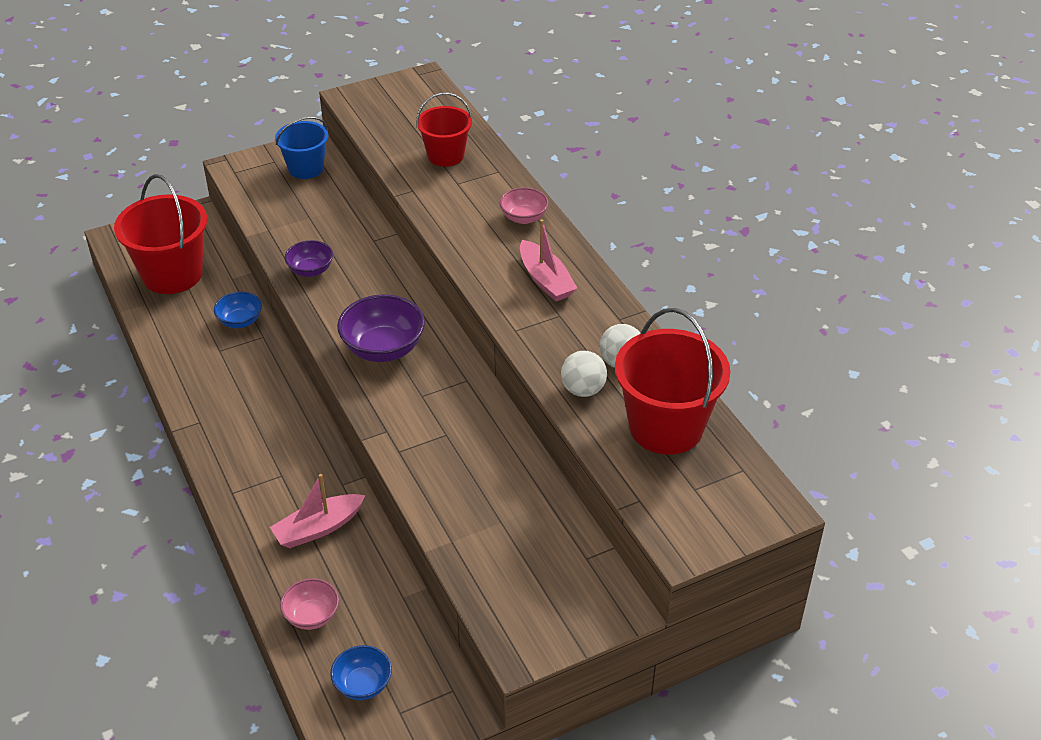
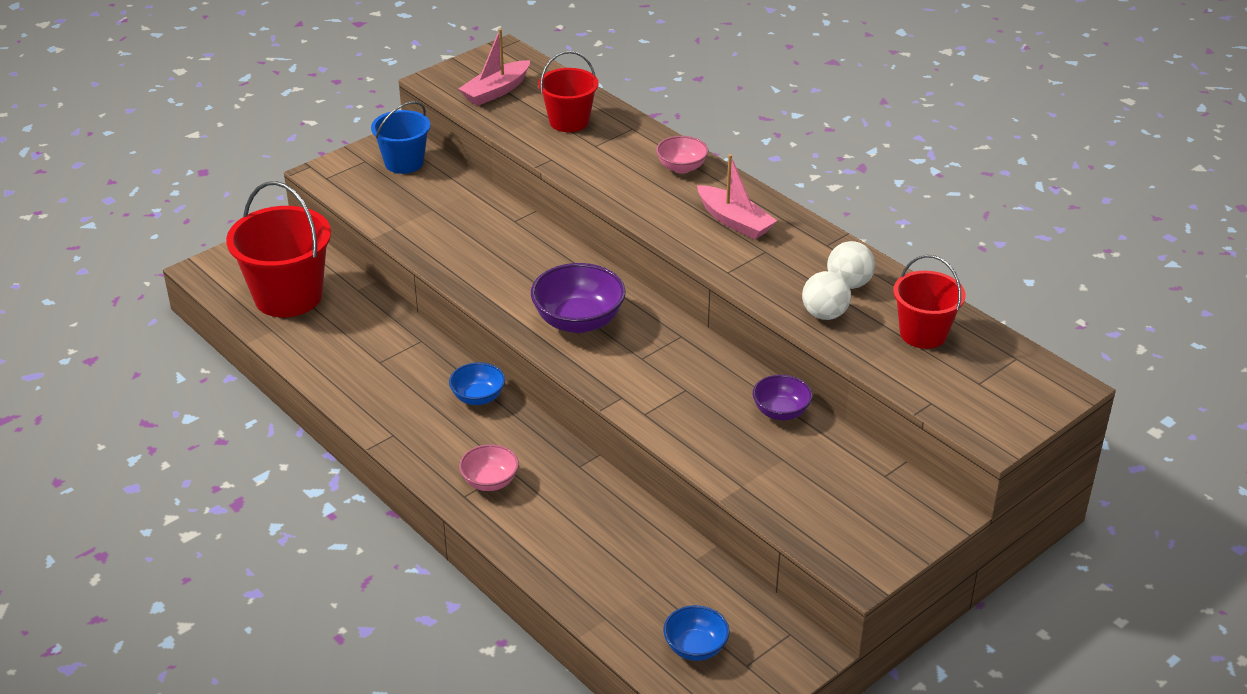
camera: 15 degrees left, 5 degrees down
blue bowl [214,291,262,328] -> blue bowl moved to [449,362,505,405]
pink boat [270,474,366,548] -> pink boat moved to [459,29,530,106]
pink bowl [280,579,339,630] -> pink bowl moved to [459,444,519,491]
purple bowl [285,240,333,277] -> purple bowl moved to [753,375,812,420]
red bucket [615,308,731,454] -> red bucket [893,255,966,349], size x0.61

